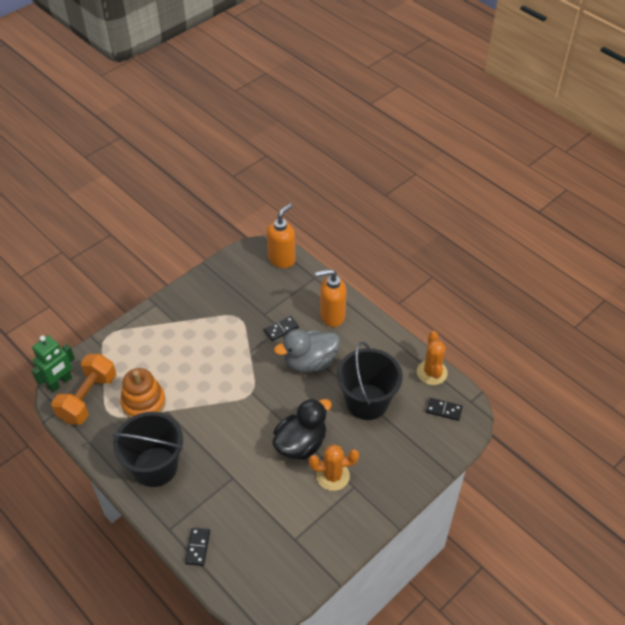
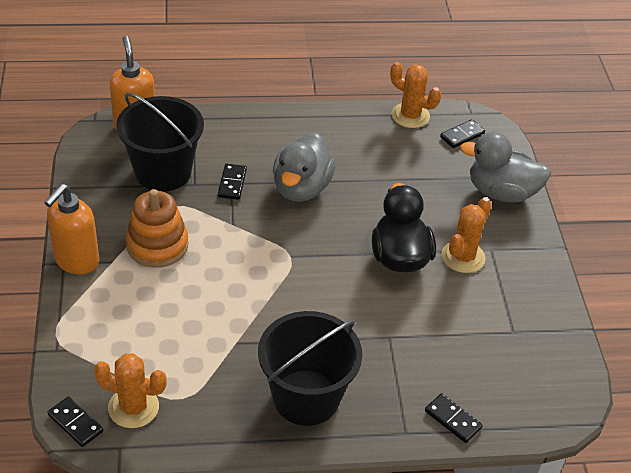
camera: 55 degrees left, 5 degrees down
green robot [31,335,75,392] -> black domino [47,396,103,447]
orange dumbbell [51,354,116,425] -> orange cactus [94,353,167,428]
orange stacking toy [120,368,166,418] -> orange stacking toy moved to [126,189,188,268]
orange soap dispenser [315,269,346,327] -> orange soap dispenser moved to [44,184,99,274]
black bucket [337,342,403,420] -> black bucket moved to [116,93,204,192]
none -> grey duck [460,132,551,203]

